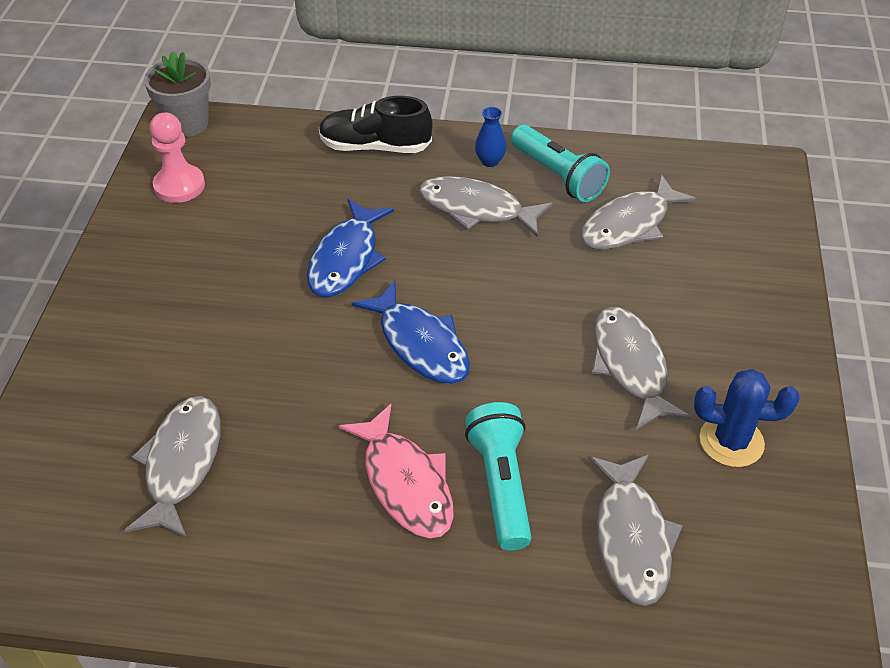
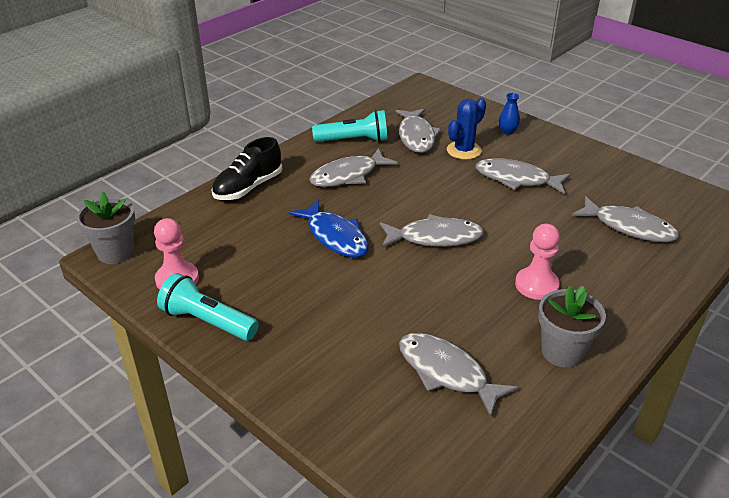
camera: 55 degrees left, 10 degrees down
pink fish [339,404,454,538] -> pink pawn [515,224,560,300]
blue fish [352,280,470,384] -> grey fish [380,214,484,248]
turquoise flashlight [465,402,531,551] -> turquoise flashlight moved to [157,273,259,341]
blue vase [475,107,506,167] -> blue vase moved to [499,93,520,135]
blue cactus [694,369,799,467] -> blue cactus moved to [447,98,486,160]
none -> grey flower pot [538,285,606,368]

